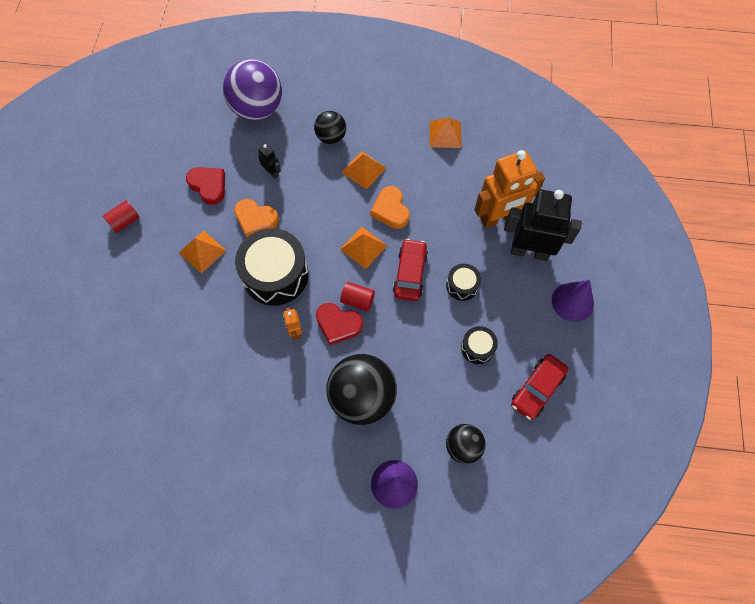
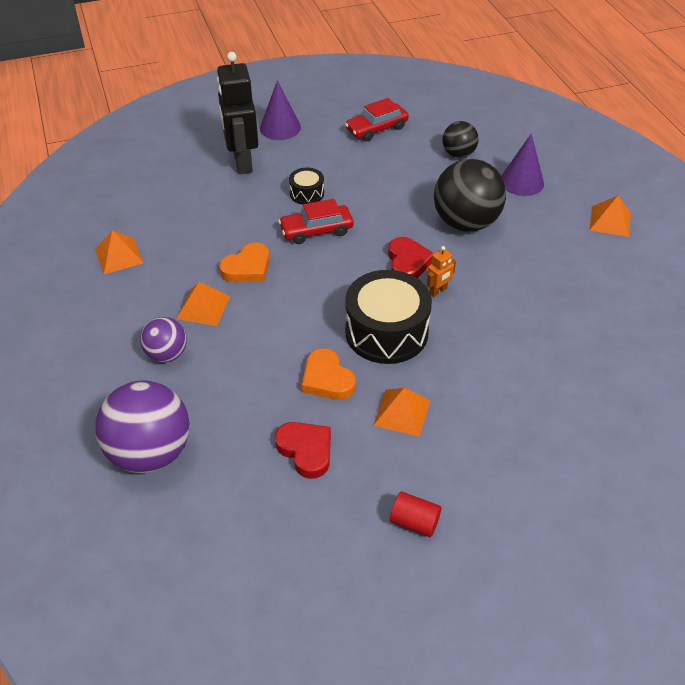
camera: 115 degrees left, 20 degrees down
red heart [186,167,225,205] -> red heart turned 120 degrees clockwise [275,422,331,479]
orange heart [234,199,279,238] -> orange heart turned 150 degrees clockwise [302,349,356,400]
black robot [258,144,281,179] -> none
black ball [314,111,346,144] -> purple ball [140,317,187,362]
orange pyramid [340,227,387,269] -> orange pyramid moved to [590,196,631,237]
red cylinder [340,282,375,311] -> none
black drum [461,326,498,364] -> none
orange robot [474,150,545,228] -> none
red car [511,354,569,420] -> red car turned 135 degrees clockwise [345,98,409,141]

